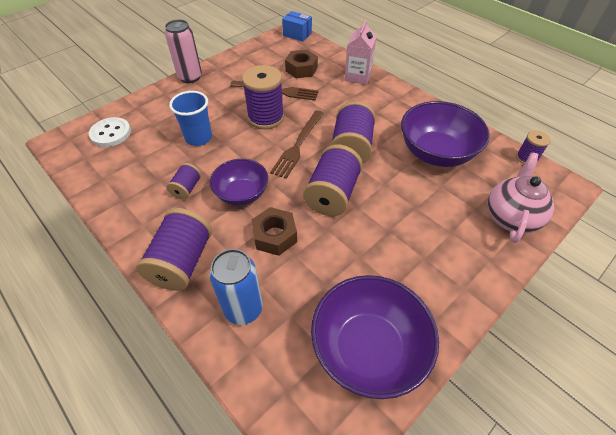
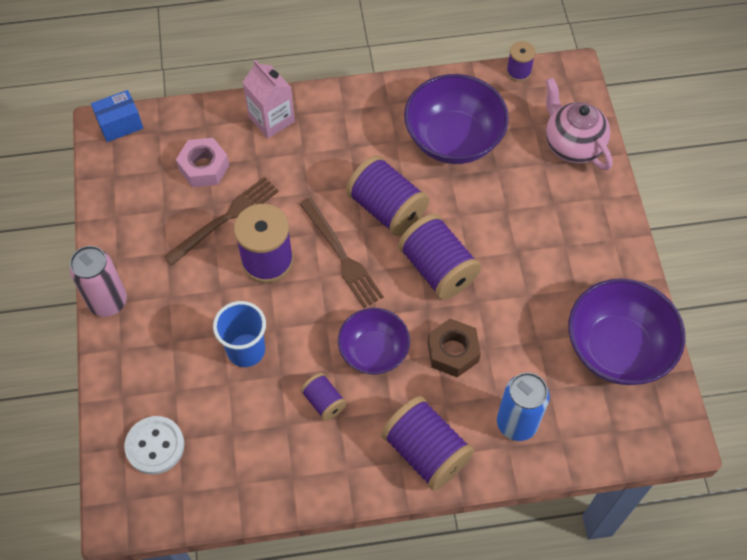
camera: 55 degrees left, 10 degrees up
brown nut [285,49,318,78] -> pink nut [176,138,229,187]

